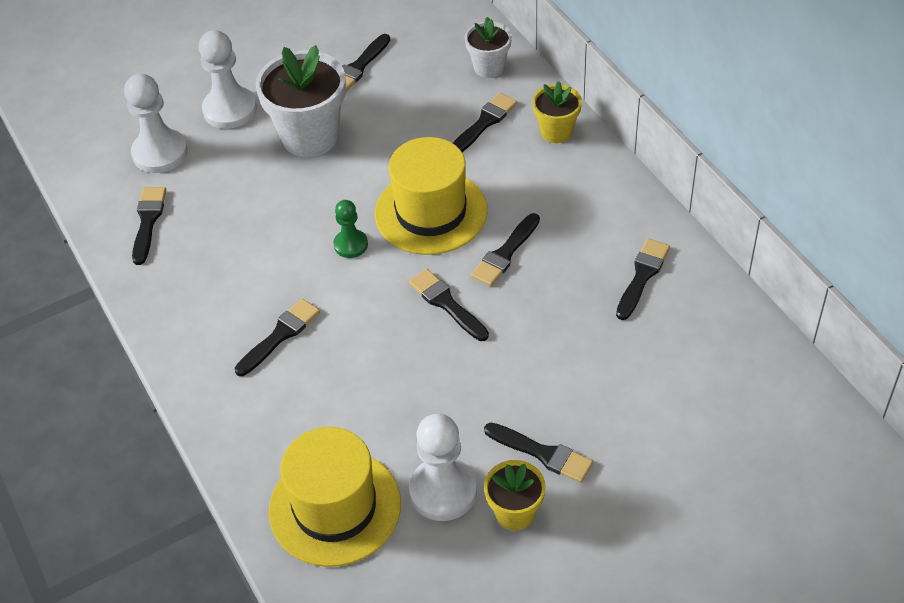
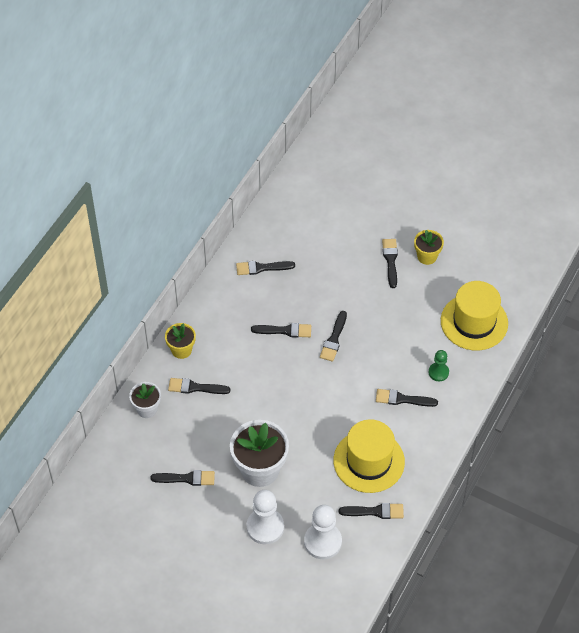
camera: 125 degrees left, 5 degrees up
black brush [132,187,166,265] -> black brush turned 150 degrees counterclockwise [339,503,404,519]
green pawn [333,200,368,258] -> green pawn moved to [428,350,449,381]
yellow hat [375,137,487,255] -> yellow hat moved to [333,419,405,493]
white pawn [409,414,477,521] -> none

